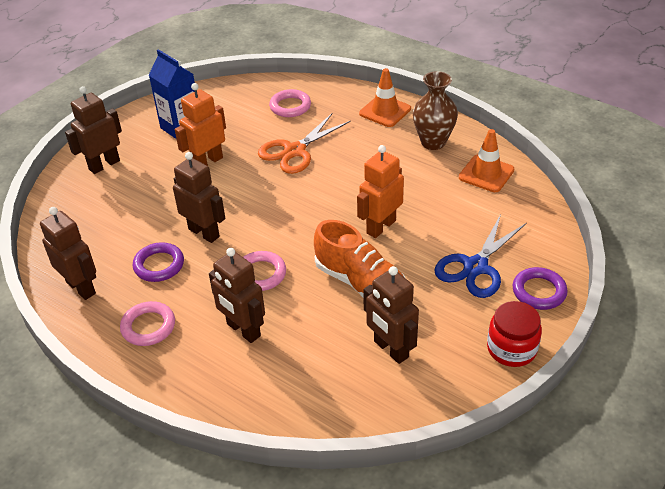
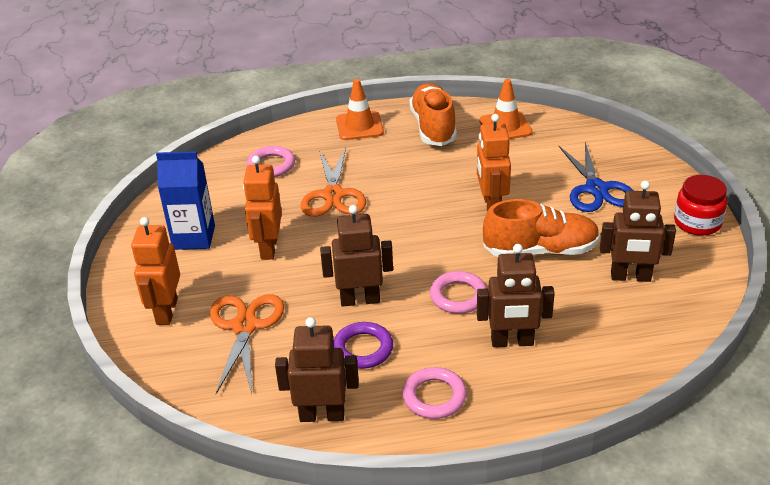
camera: 45 degrees left, 5 degrees down
brown robot [65,86,122,174] -> orange robot [131,217,180,325]
brown vase [413,71,458,150] -> orange shoe [409,83,457,146]
purple ring [513,267,568,310] -> none
none -> orange scissors [210,294,284,394]

